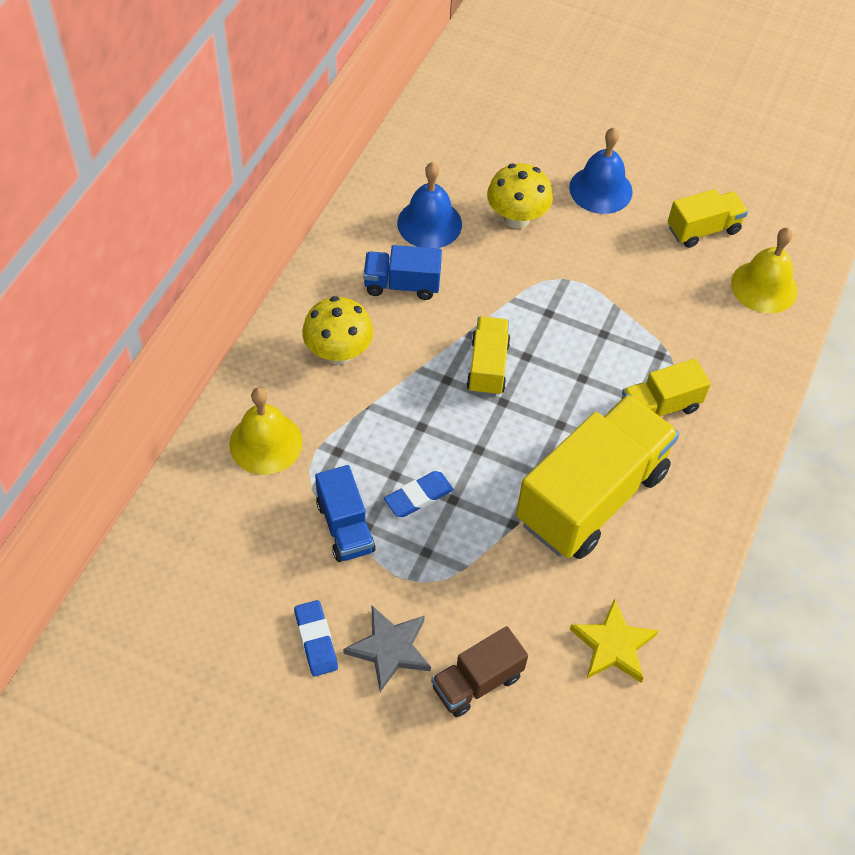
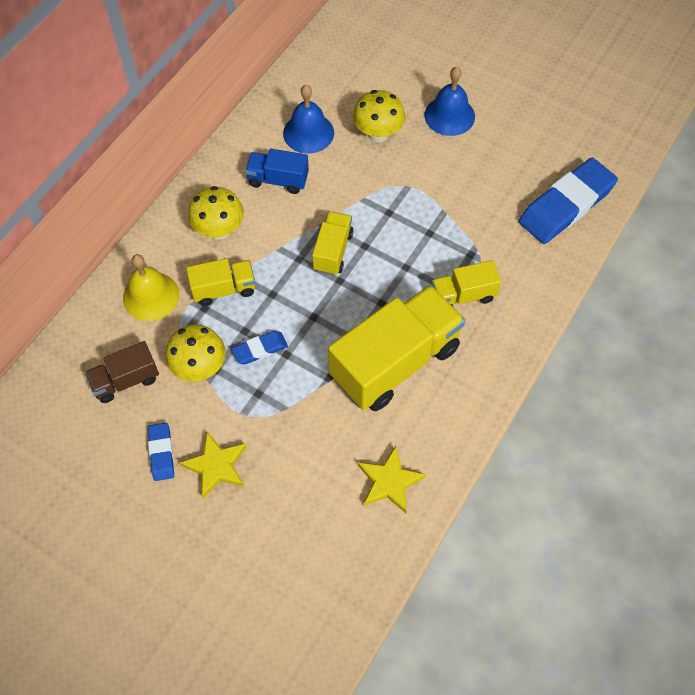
camera: 10 degrees right, 5 degrees up
blue truck [315,465,376,562] -> yellow mushroom [165,324,226,381]
grey star [343,606,431,692] -> yellow star [180,432,247,499]
brown truck [431,626,528,717] -> brown truck moved to [85,341,159,403]
yellow truck [668,189,748,248] -> yellow truck moved to [186,258,255,306]
yellow bell [731,228,798,314] -> blue eraser [519,158,618,244]

